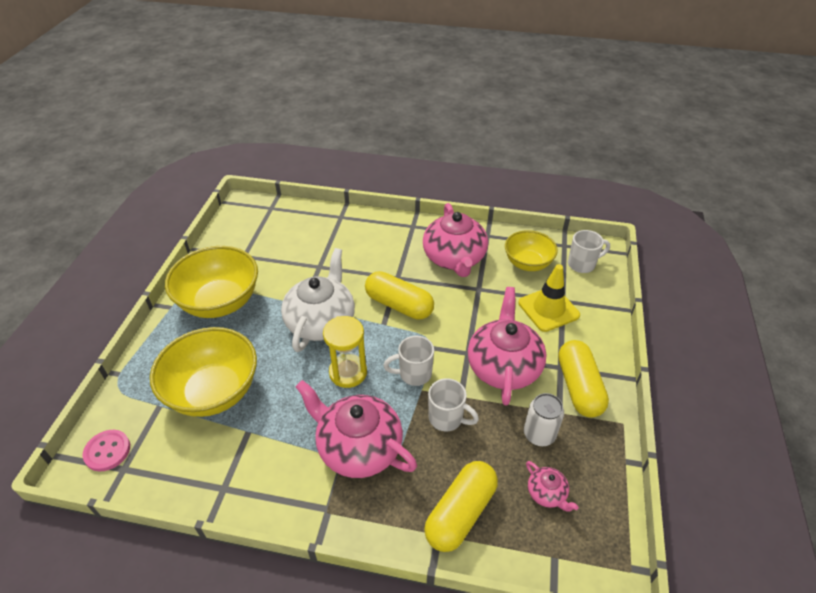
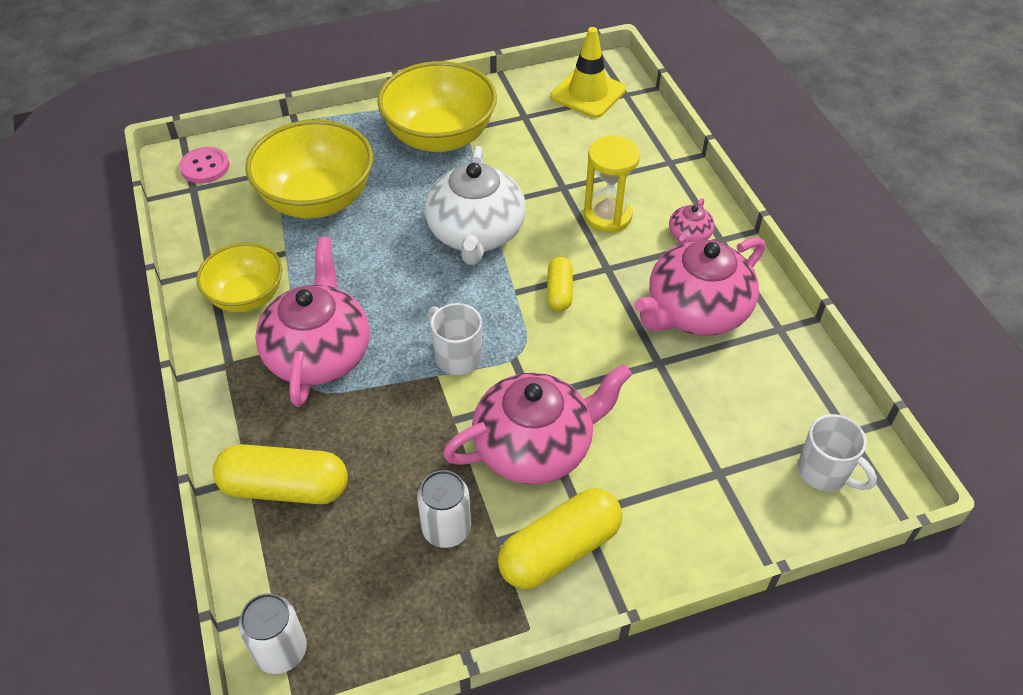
camera: 60 degrees right, 5 degrees up
white teapot [281,248,355,352] -> white teapot turned 105 degrees clockwise [425,146,526,265]
yellow hourglass [323,316,367,388] -> yellow hourglass moved to [584,136,640,233]
yellow capsule [365,271,434,319] -> yellow capsule [547,257,573,311], size x0.56
white mug [428,378,479,432] -> none
yellow bowl [505,230,558,271] -> yellow bowl moved to [196,243,283,312]
yellow traffic cone [518,264,580,332] -> yellow traffic cone moved to [550,27,626,118]
pink teapot [526,461,579,512] -> pink teapot moved to [669,198,715,245]
none -> white can [239,593,307,674]

